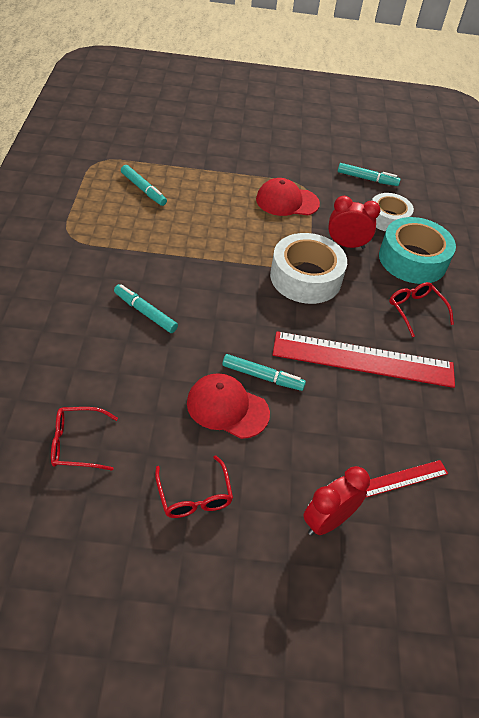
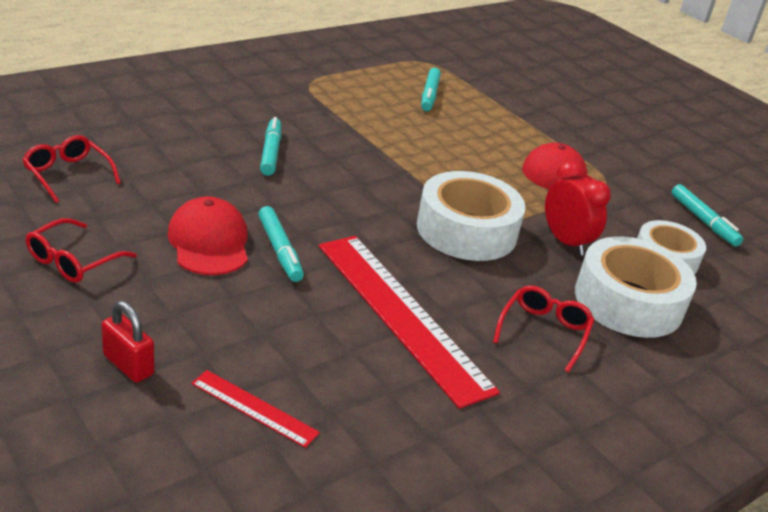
camera: 50 degrees right, 15 degrees down
red clock [303,466,370,536] -> red padlock [102,301,154,383]
turquoise tape [379,217,456,284] -> white tape [575,237,697,338]

